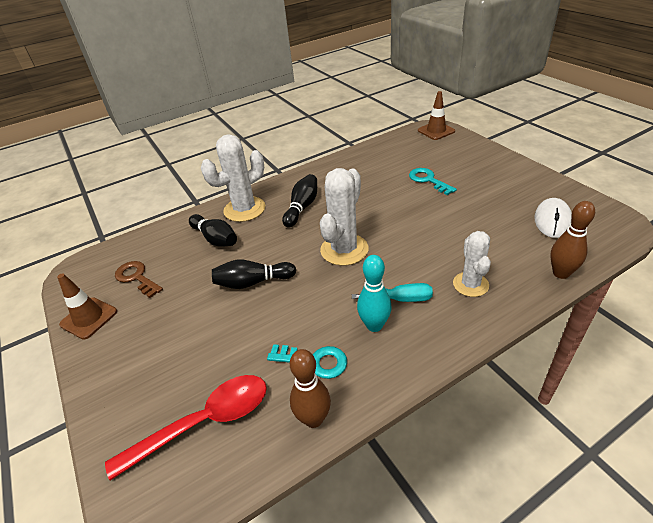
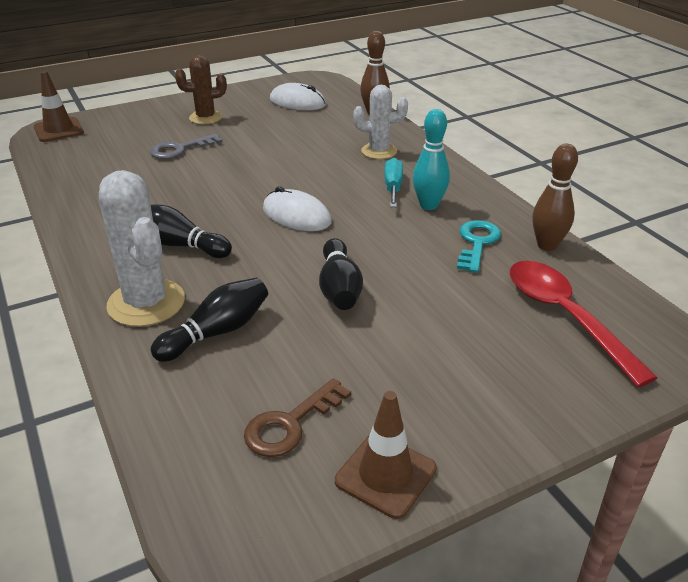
camera: 90 degrees left, 5 degrees down
white cactus [320,168,369,266] -> white mouse [263,186,332,231]
turquoise key [409,168,457,195] -> grey key [150,134,222,159]
none -> brown cactus [175,55,227,124]

